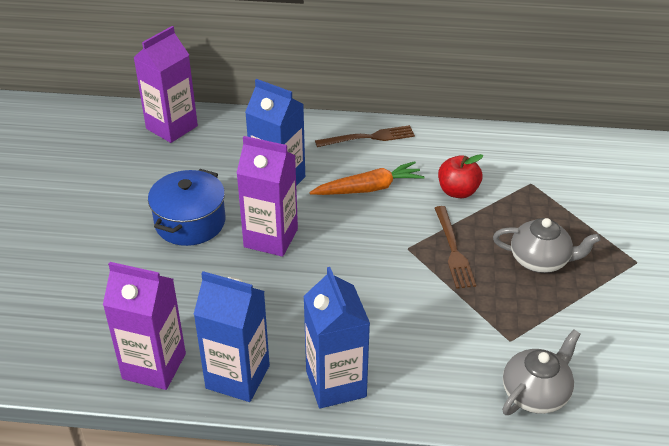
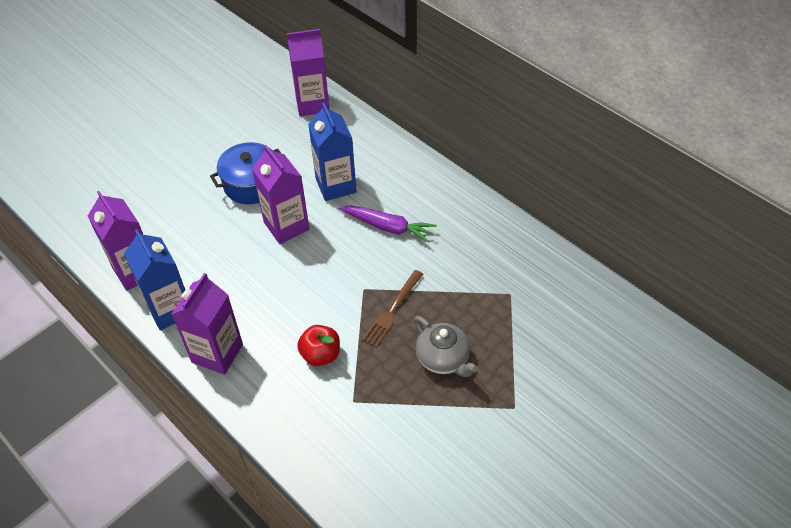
camera: 40 degrees right, 10 degrees up
blue carton [303,267,370,408] -> purple carton [171,273,243,375]
orange carrot [309,161,425,195] -> purple carrot [339,206,437,243]
brown fork [315,125,415,147] -> none
red apple [438,154,484,198] -> red apple moved to [297,325,340,366]
grey teapot [502,330,580,415] -> none

